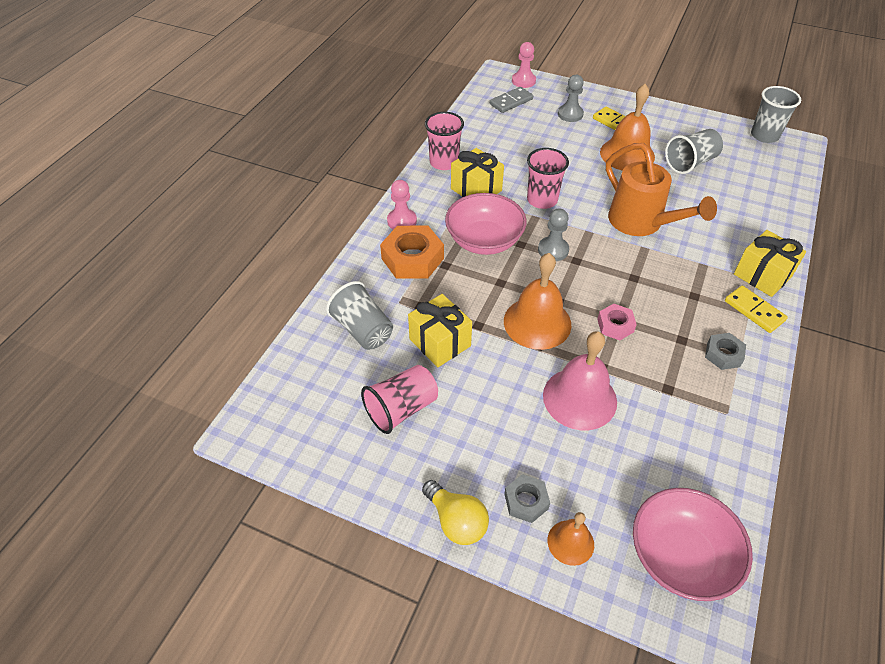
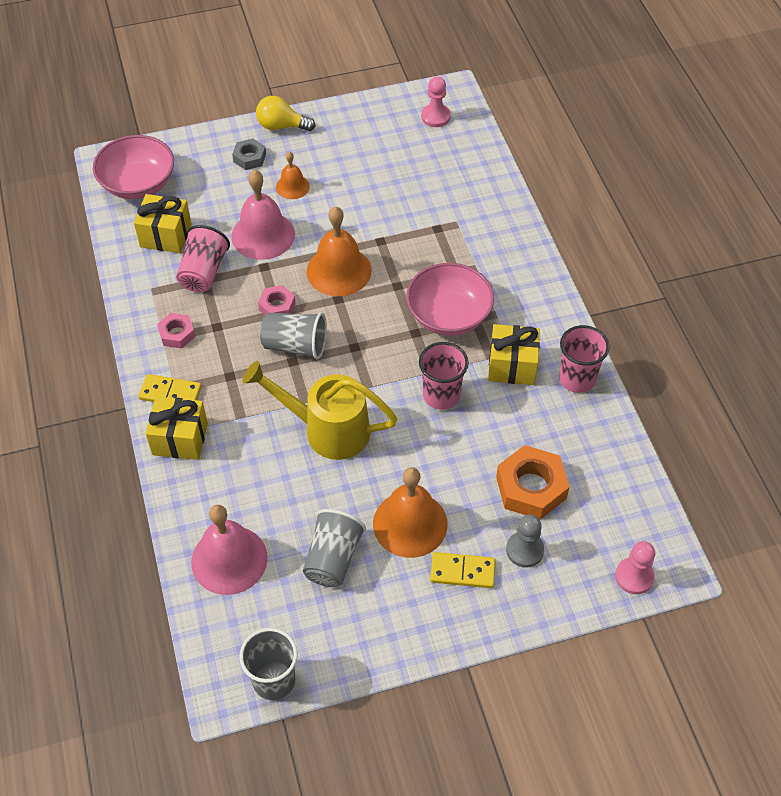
camera: 140 degrees right, 5 degrees up
grey cup [326,281,393,350] -> grey cup moved to [260,312,327,359]
pink cup [361,365,438,434] -> pink cup moved to [176,225,230,292]
orange nut [380,226,444,279] -> orange nut moved to [496,445,569,520]
pink pawn [387,180,417,230] -> pink pawn moved to [421,77,451,127]
yellow gift [408,294,472,367] -> yellow gift moved to [134,194,192,253]
grey domino [490,87,533,113] -> none
grey pawn [538,209,569,261] -> none
orange bell [548,512,594,566] -> orange bell moved to [276,152,310,199]
orange watering can [606,143,717,236] -> yellow watering can [242,361,397,460]
grey nut [705,333,746,370] -> pink nut [157,313,195,349]
none -> pink bell [191,505,268,595]

